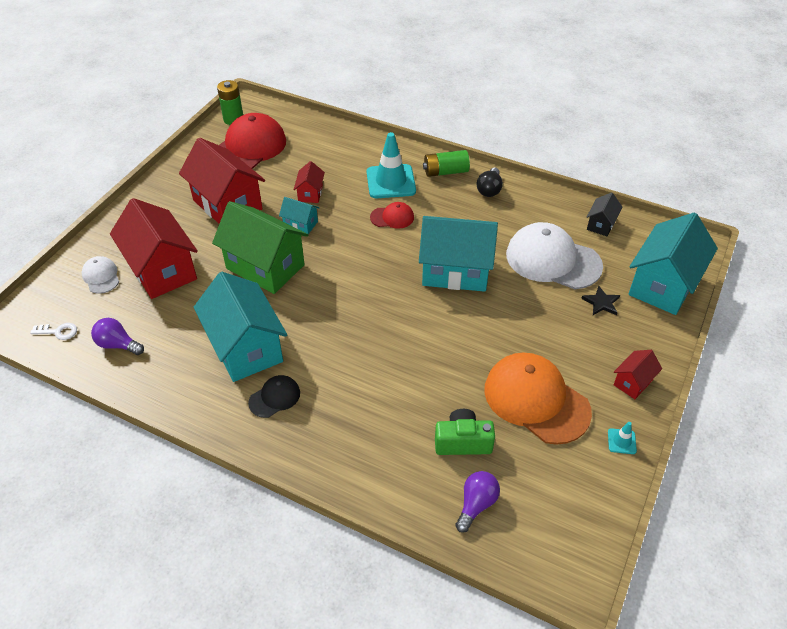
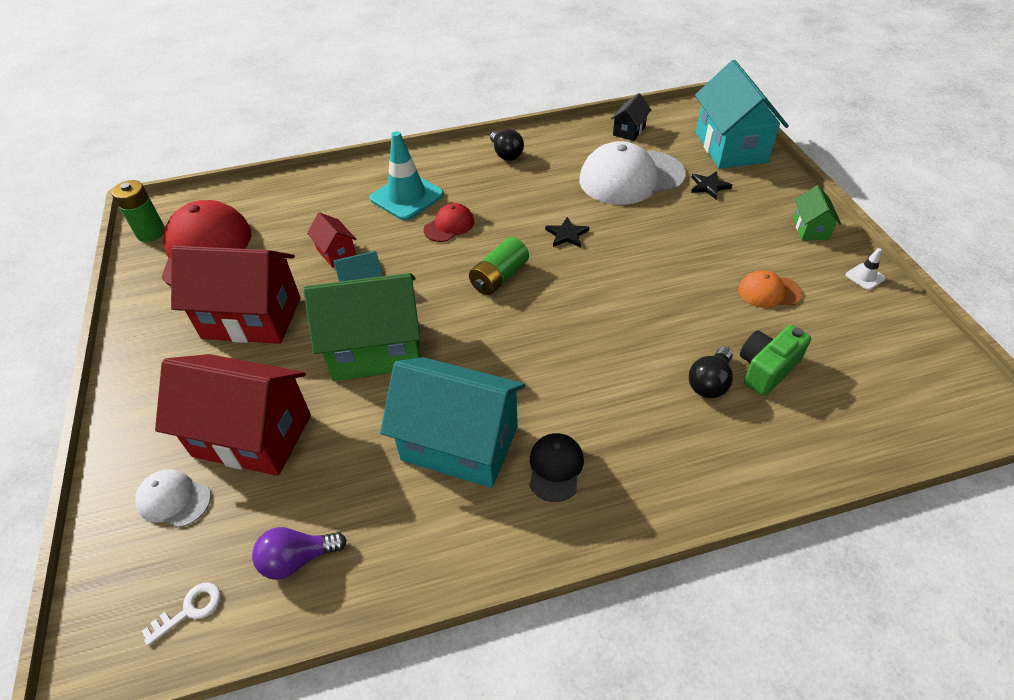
camera: 40 degrees left, 0 degrees up
turquoise house [419,216,498,292] -> black star [545,217,589,247]
green battery [423,150,470,177] -> green battery moved to [469,237,529,295]
purple light bulb [455,471,500,533] -> none
orange cap [484,353,592,445] -> orange cap [738,270,803,308], size x0.48
black house [587,192,622,236] -> black house turned 45 degrees clockwise [611,93,651,141]
turquoise traffic cone [608,422,637,454] -> white traffic cone [846,248,886,290]
red house [614,350,662,399] -> green house [793,185,841,240]
none -> black light bulb [689,347,733,398]

